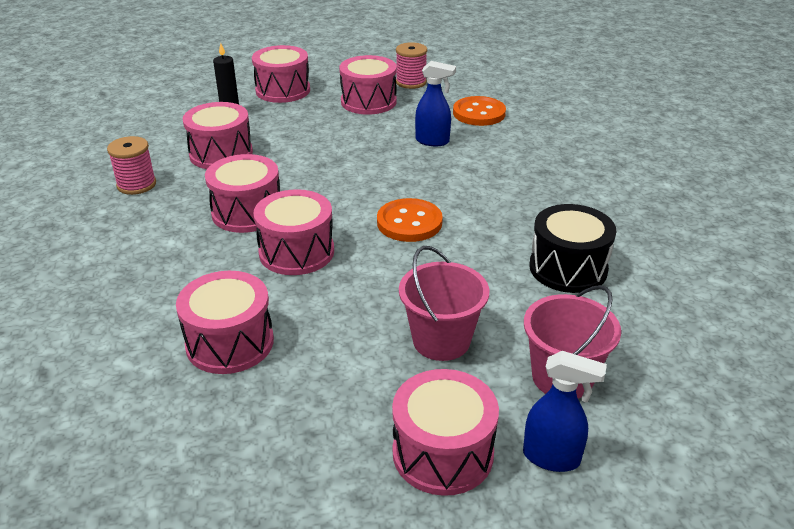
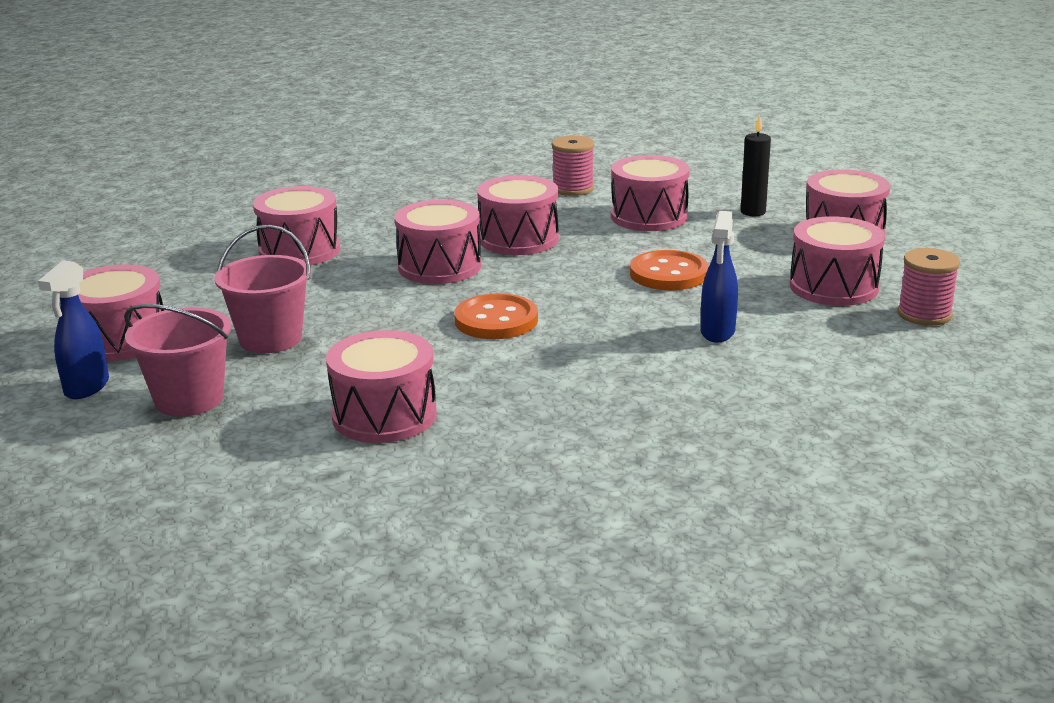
camera: 90 degrees right, 10 degrees down
orange button [453,96,506,126] -> orange button moved to [630,250,708,290]
black drum [529,204,616,293] -> pink drum [326,330,437,443]

